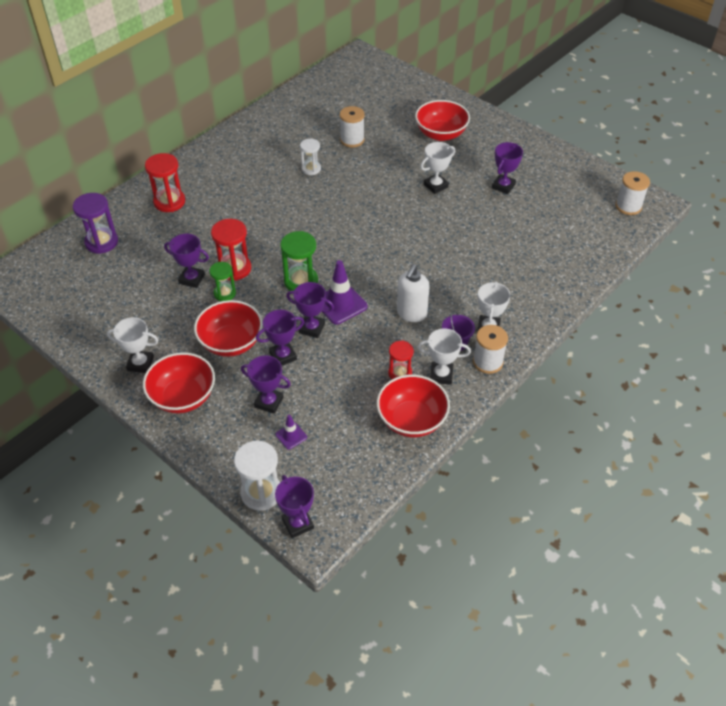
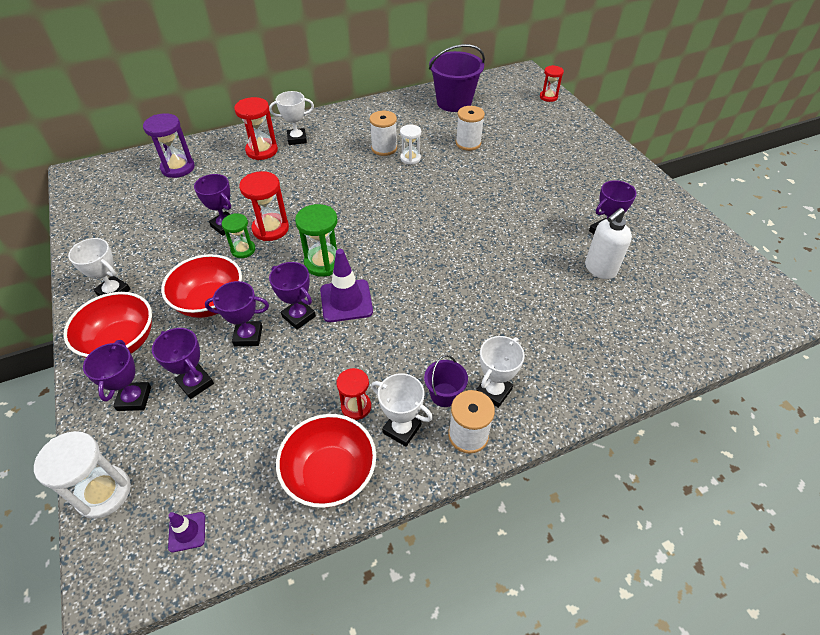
camera: 25 degrees right, 0 degrees up
purple trophy [275,475,314,538] -> purple trophy moved to [83,340,151,411]
purple traffic cone [276,415,307,450] -> purple traffic cone moved to [168,512,205,552]
white soap dispenser [397,264,430,322] -> white soap dispenser moved to [585,208,632,279]
red bowl [415,100,470,141] -> none
white trophy [421,142,455,194] -> white trophy moved to [269,91,314,145]
white spool [615,171,650,215] -> white spool moved to [370,111,397,156]
none -> purple bucket [429,44,485,112]
none -> red hourglass [540,65,564,102]

